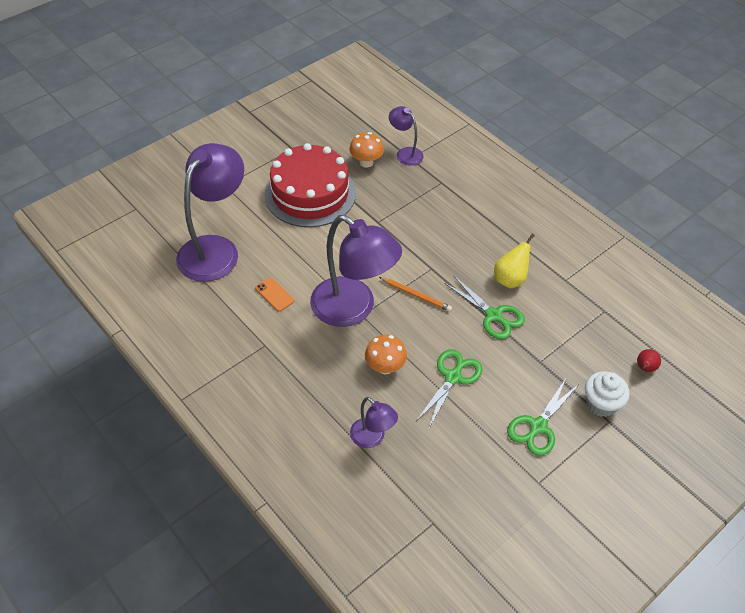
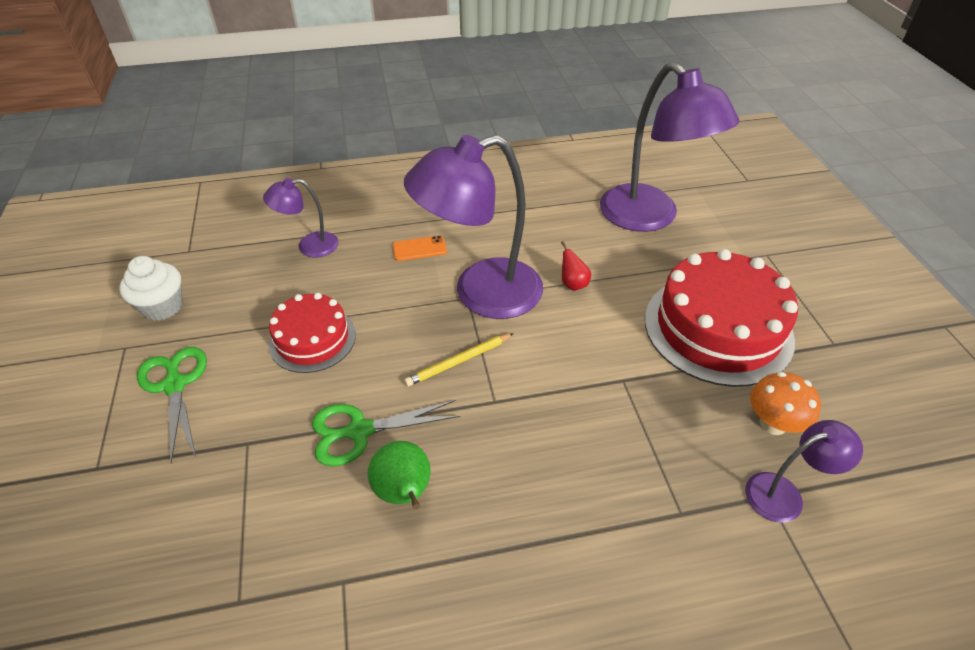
camera: 120 degrees right, 5 degrees down
orange phone [255,278,294,312] -> orange phone moved to [392,235,447,261]
orange mushroom [365,335,407,374] -> none
orange pencil [379,277,452,312] -> yellow pencil [404,333,514,386]
green scissors [416,349,482,428] -> red cake [268,293,356,373]
yellow pear [494,234,535,289] -> green pear [368,441,431,510]
white cupcake [585,371,629,417] -> white cupcake moved to [119,256,183,320]
red pear [637,349,661,372] -> red pear moved to [561,241,591,291]

